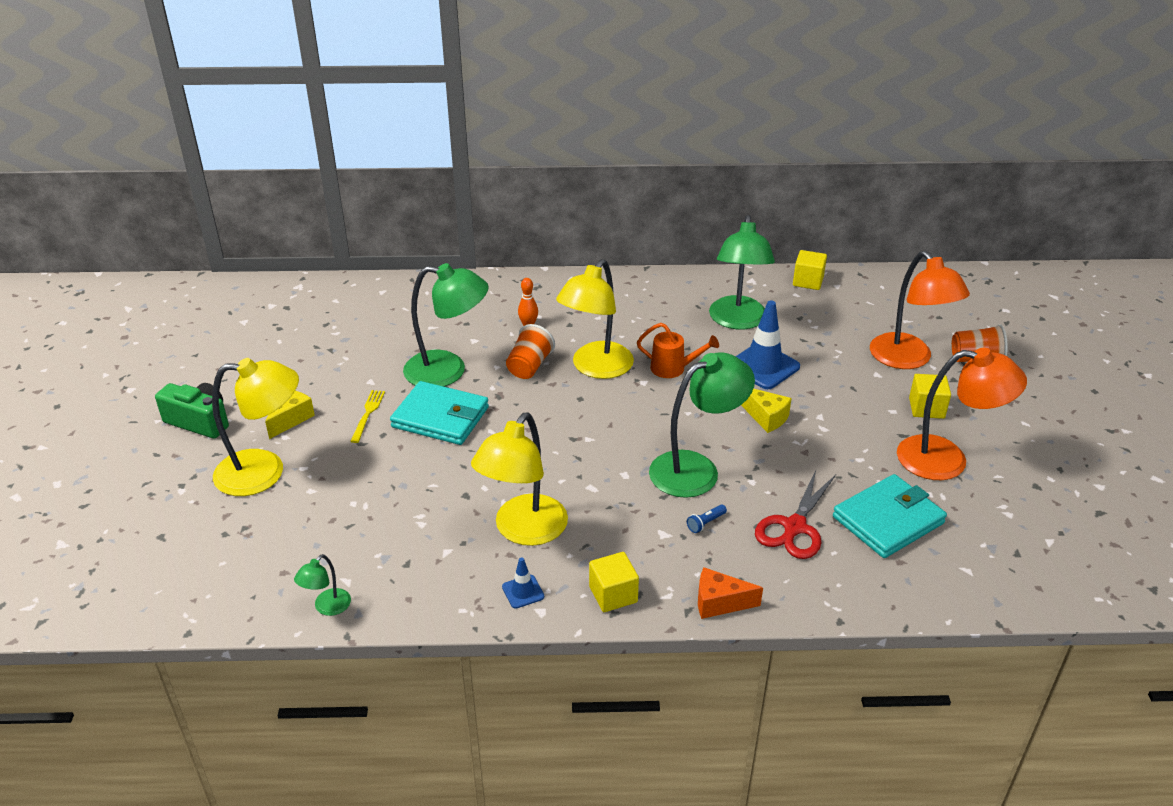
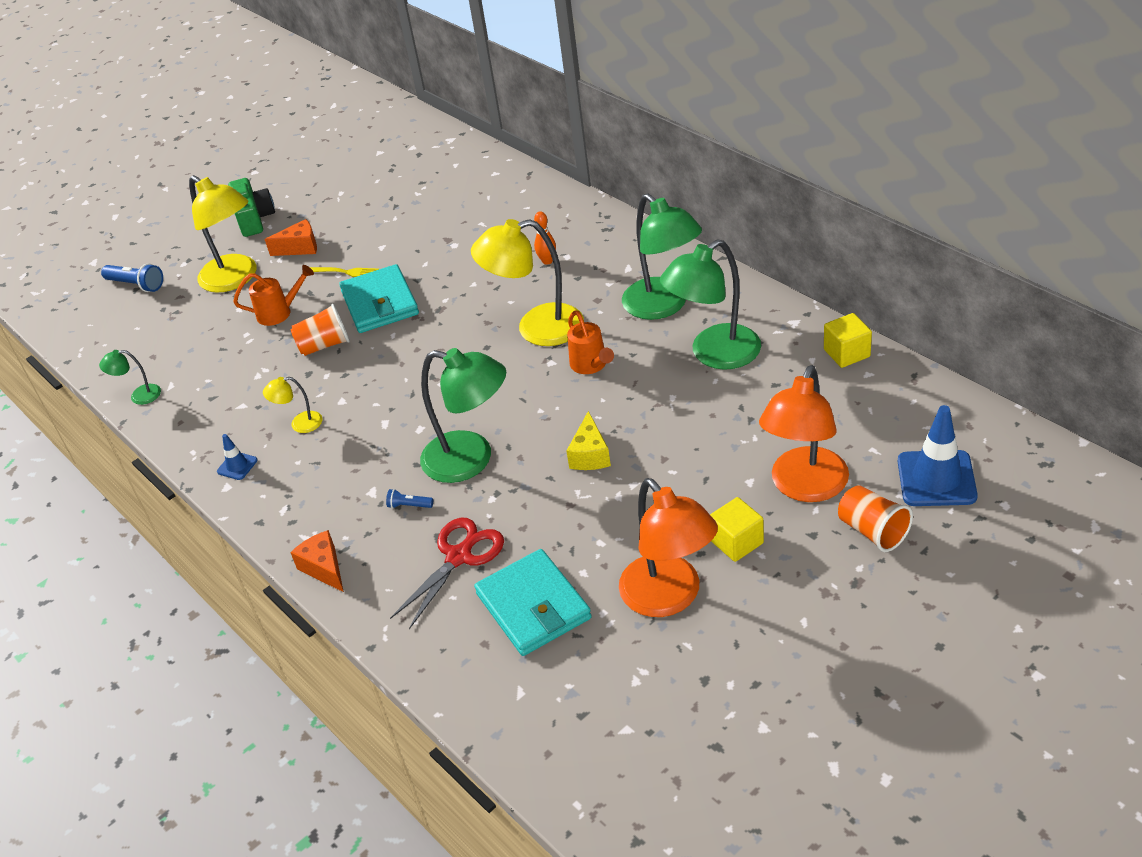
camera: 55 degrees right, 5 degrees up
yellow cheese [265,391,315,439] -> orange cheese [264,219,317,256]
yellow fork [350,390,385,443] -> yellow fork turned 45 degrees clockwise [310,267,379,277]
green lamp [403,263,489,387] -> green lamp moved to [622,194,702,320]
yellow lamp [471,413,568,546] -> yellow lamp [263,377,322,433], size x0.46
orange cup [506,324,555,379] -> orange cup moved to [290,304,350,356]
yellow cube [589,552,639,612] -> none
blue traffic cone [735,300,800,389] -> blue traffic cone moved to [898,405,978,506]
red scissors [755,470,836,559] -> red scissors turned 135 degrees clockwise [390,518,504,629]
turquoise wallet [833,474,947,558] -> turquoise wallet turned 45 degrees clockwise [474,549,592,656]
none -> blue flashlight [101,263,163,292]
none -> orange watering can [233,265,314,326]

